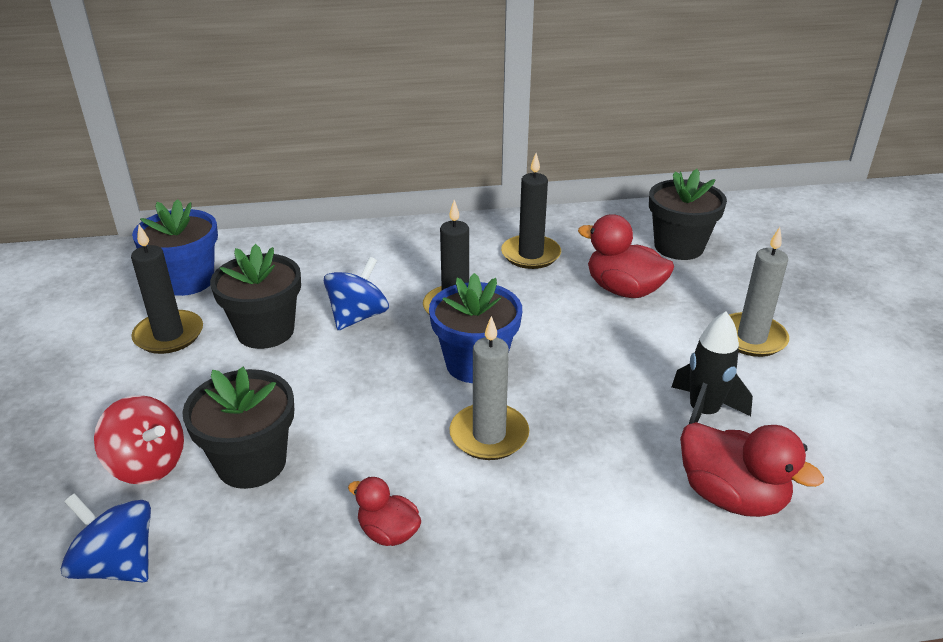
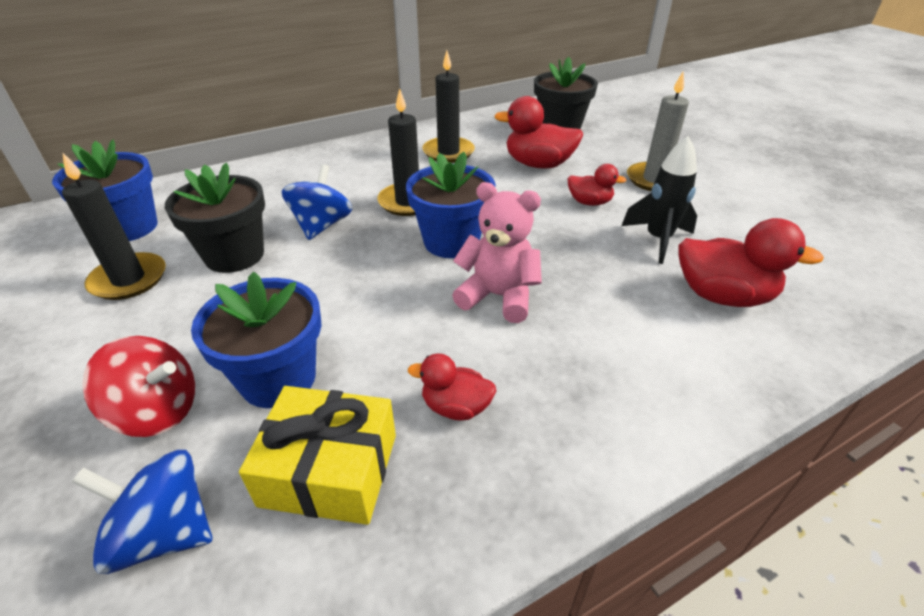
camera: 20 degrees left, 5 degrees up
black flower pot [182,367,294,489] -> blue flower pot [191,272,321,408]
grey candle [449,316,529,460] -> pink teddy bear [452,182,542,323]
none -> yellow gift [239,386,396,525]
none -> red duck [567,164,627,206]

